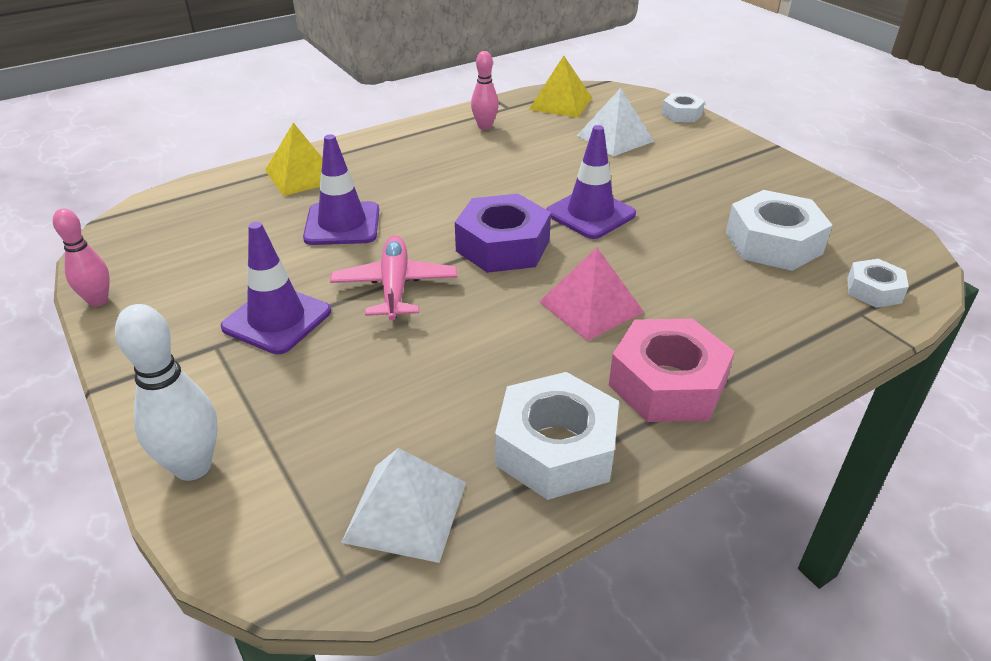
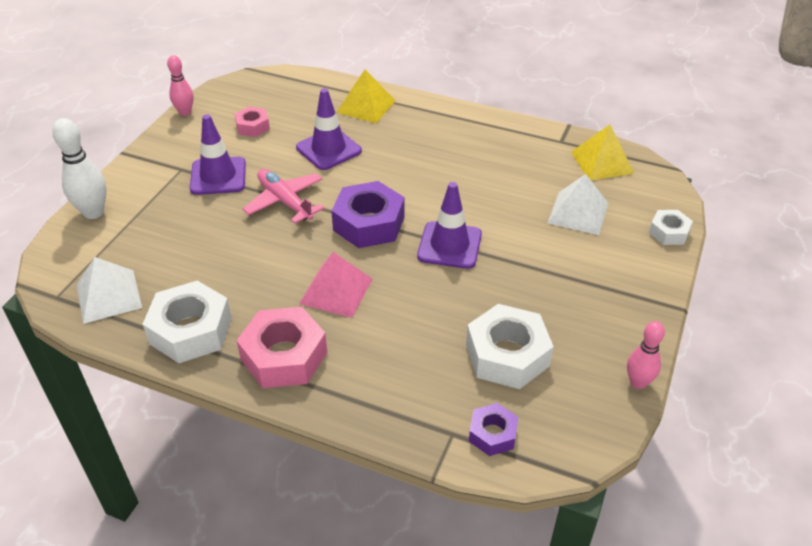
camera: 55 degrees right, 5 degrees up
pink plane [330,235,457,321] -> pink plane turned 90 degrees counterclockwise [243,169,324,224]
pink bowling pin [471,51,499,130] -> pink bowling pin moved to [627,321,665,389]
white nut [847,259,909,308] -> purple nut [469,403,518,456]
none -> pink nut [235,106,270,137]

